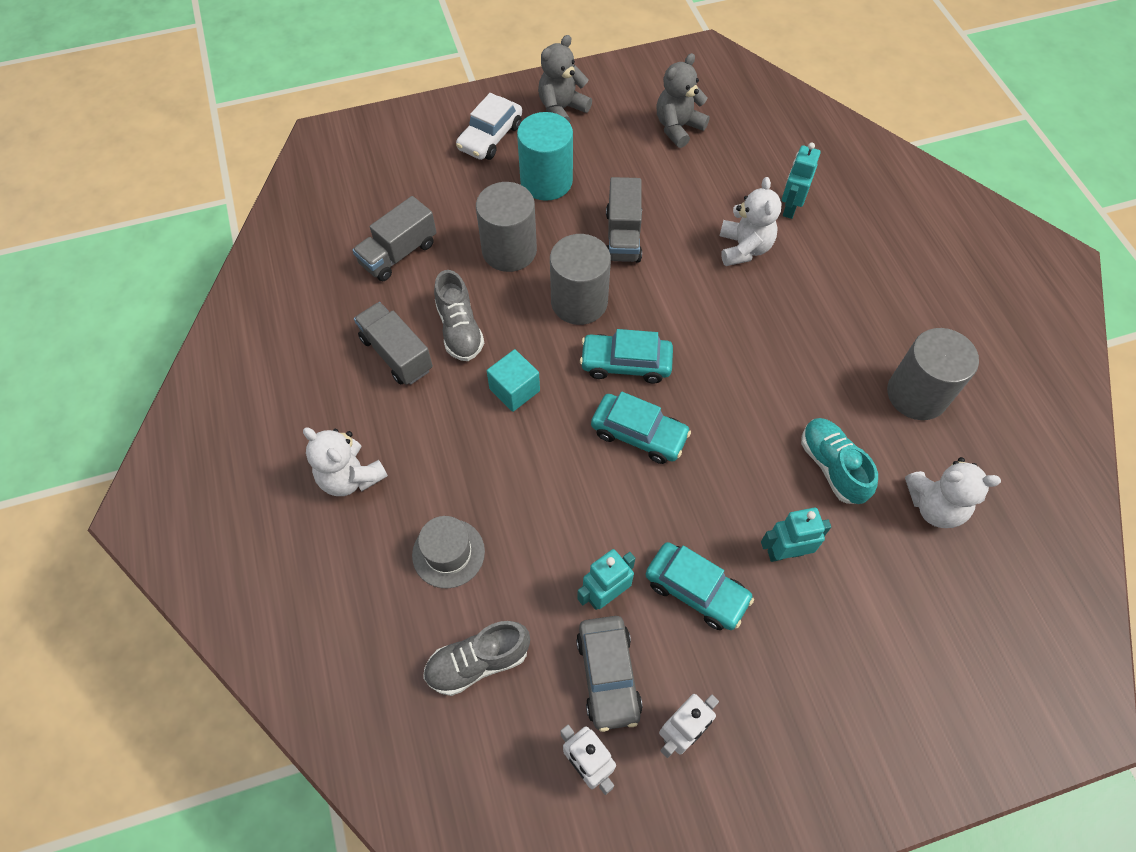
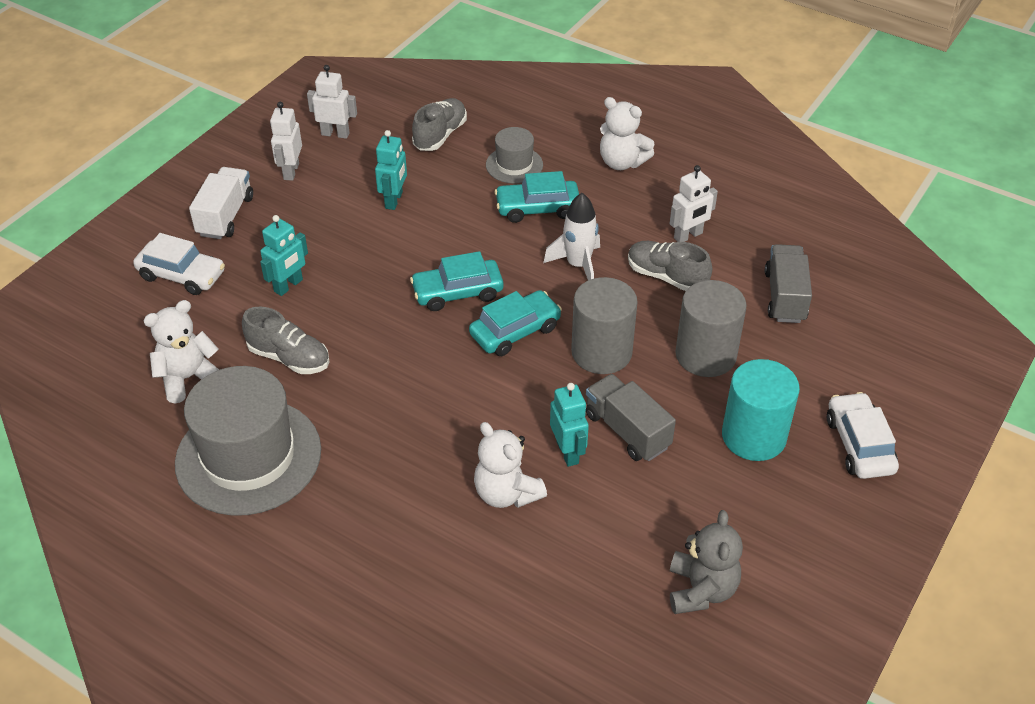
camera: 140 degrees right, 15 degrees down
white teddy bear [303,428,388,496] -> white teddy bear turned 150 degrees counterclockwise [600,97,654,170]
grey truck [354,302,433,385] -> white robot [670,165,718,242]
turquoise cube [487,349,540,412] -> white rocket [543,193,600,280]
grey teddy bear [538,35,592,123] -> none
grey car [576,616,643,732] -> none
turquoise car [645,542,754,630] -> turquoise car moved to [494,171,579,223]
turquoise robot [782,143,821,219] -> turquoise robot moved to [550,383,589,467]
turquoise shoe [801,418,878,504] -> grey shoe [242,307,329,374]
grey cylinder [887,328,979,420] -> grey hat [175,366,321,516]
none -> white car [133,233,225,295]
none -> white truck [189,167,253,239]

